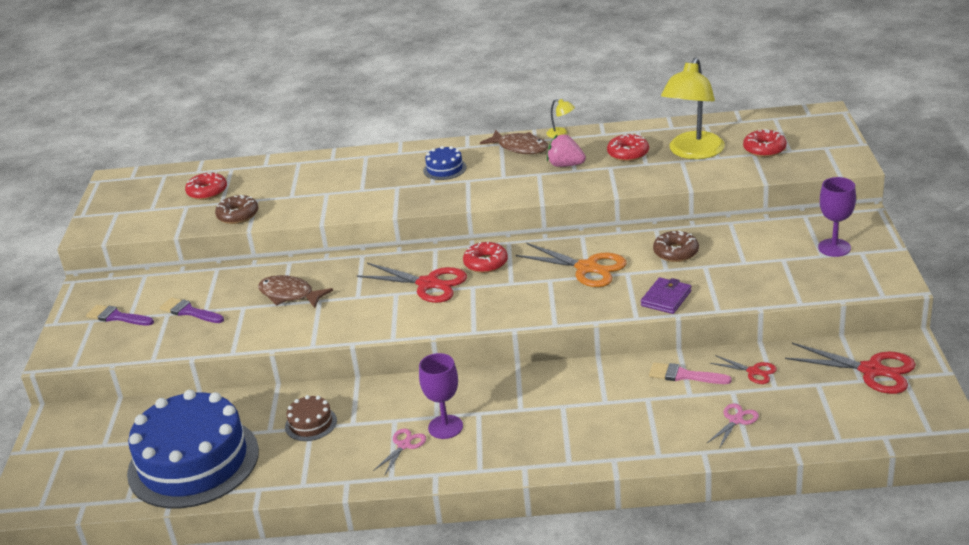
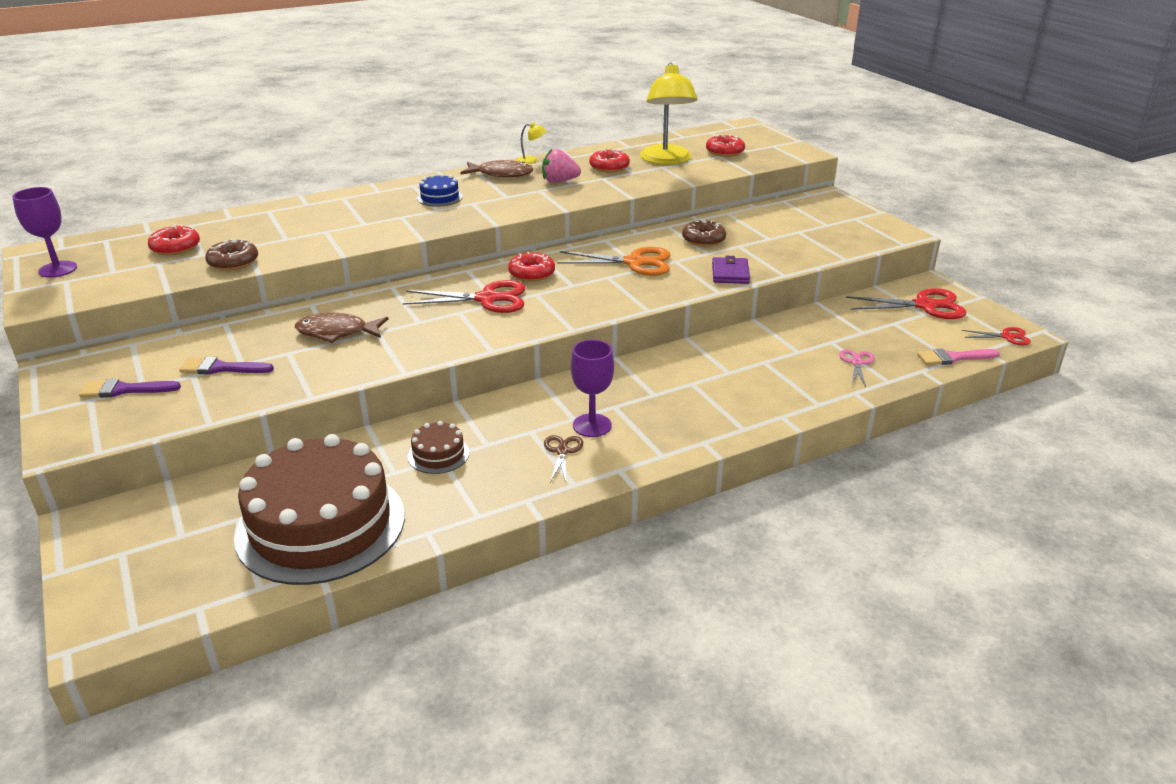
camera: 30 degrees left, 0 degrees up
blue cake [127,390,259,508] -> brown cake [234,434,405,585]
pink scissors [373,429,426,476] -> brown scissors [544,435,583,482]
pink brush [649,362,732,384] -> pink brush moved to [917,349,1000,365]
red scissors [710,355,777,384] -> red scissors moved to [962,327,1031,345]
purple goblet [818,177,856,257] -> purple goblet moved to [12,187,77,278]

